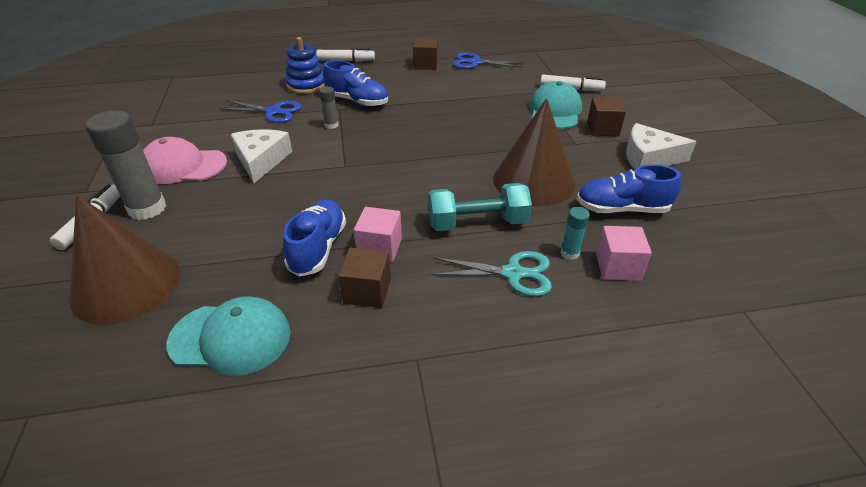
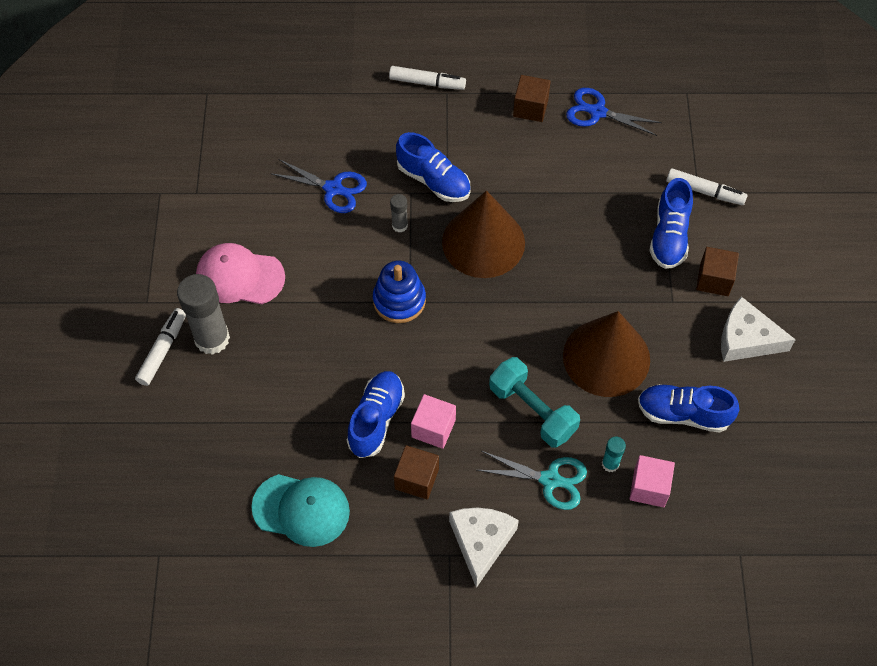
camera: 10 degrees right, 20 degrees up
brown cone [69,195,180,325] -> brown cone moved to [442,190,525,278]
white cheese [231,129,292,183] -> white cheese moved to [449,507,519,588]
blue stacking toy [285,37,325,94] -> blue stacking toy moved to [373,261,426,323]
turquoise dumbbell [429,183,532,231] -> turquoise dumbbell turned 45 degrees clockwise [489,357,580,448]
turquoise cap [529,81,582,129] -> blue shoe [650,178,693,269]

